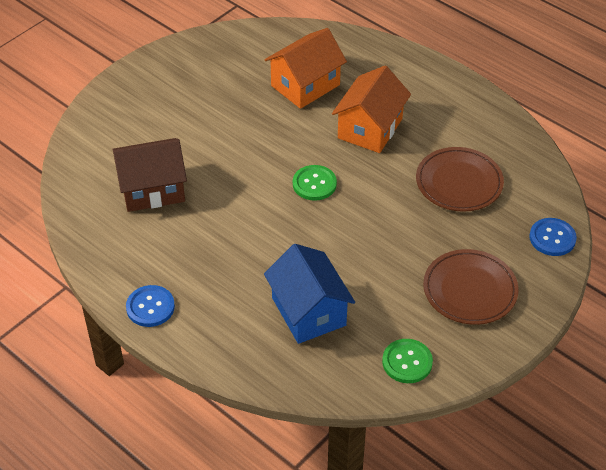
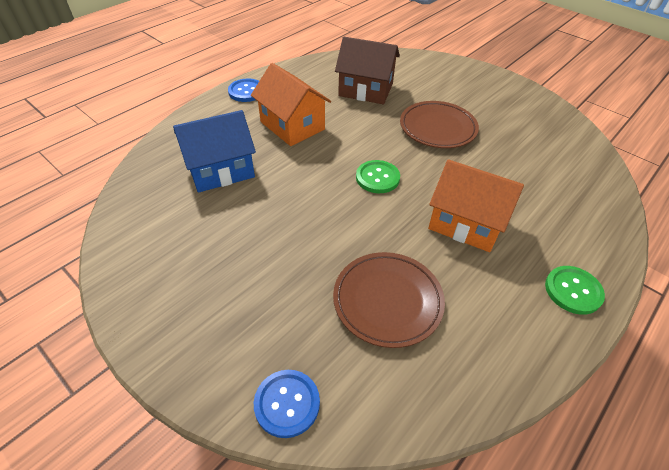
camera: 90 degrees right, 0 degrees up
brown house [112,138,187,212] -> brown house turned 60 degrees counterclockwise [335,37,400,104]
orange house [265,28,347,109] -> orange house moved to [251,63,331,146]
green button [382,339,433,383] -> green button moved to [545,266,605,315]
brown plate [423,249,519,325] -> brown plate moved to [400,101,479,148]

